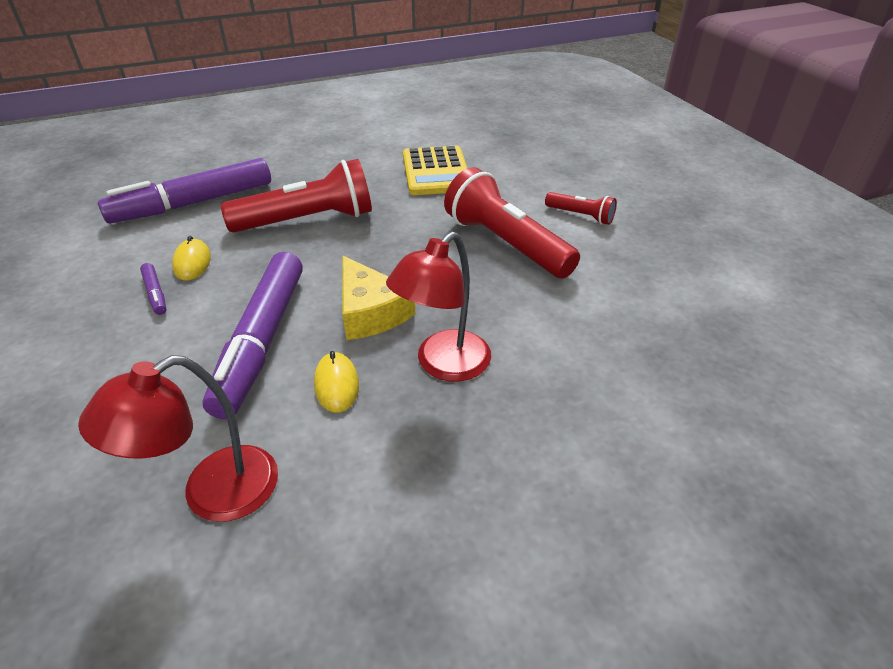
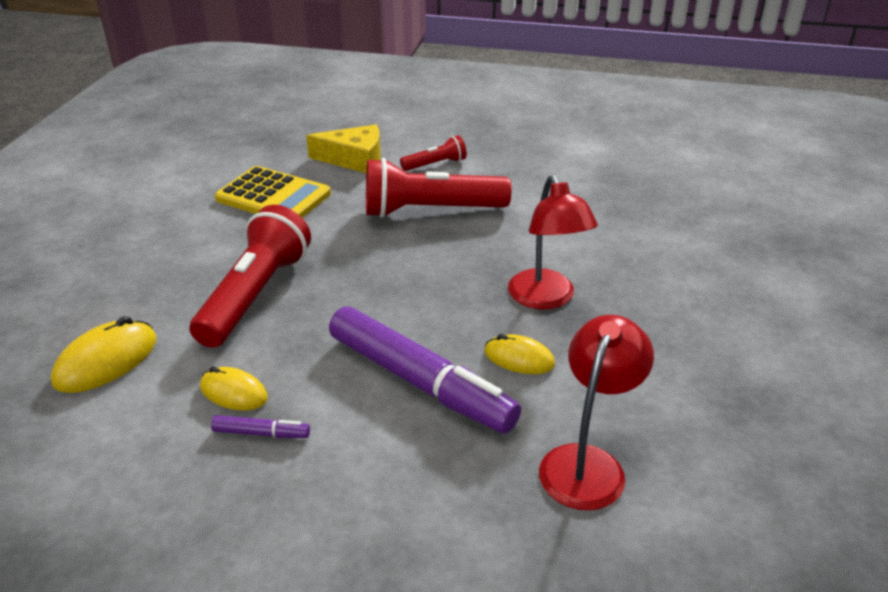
camera: 55 degrees left, 5 degrees down
red lamp [78,355,278,522] -> red lamp turned 150 degrees counterclockwise [539,315,654,510]
purple marker [98,158,271,224] -> yellow mouse [51,316,156,393]
yellow cheese [342,256,416,340] -> yellow cheese moved to [306,124,381,173]

